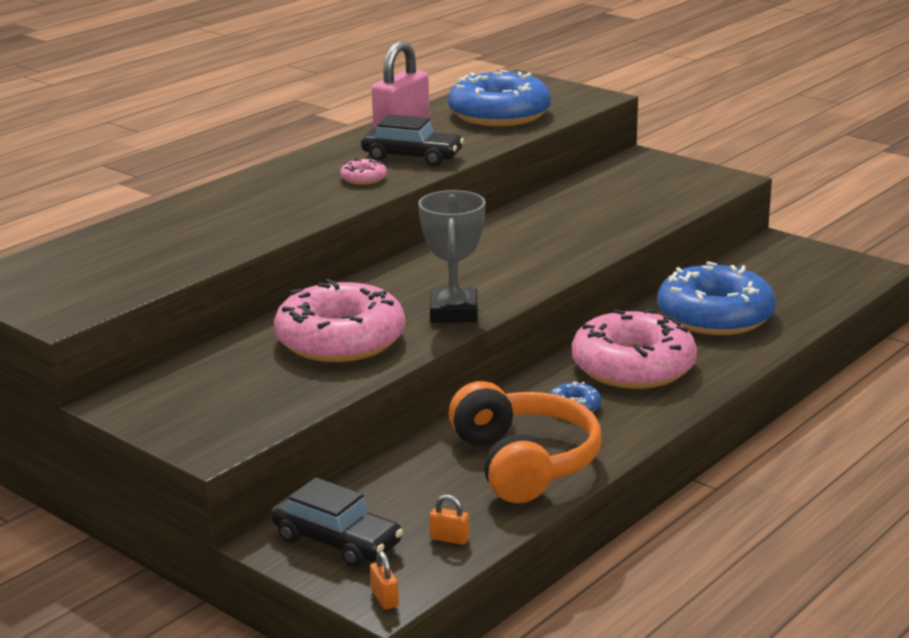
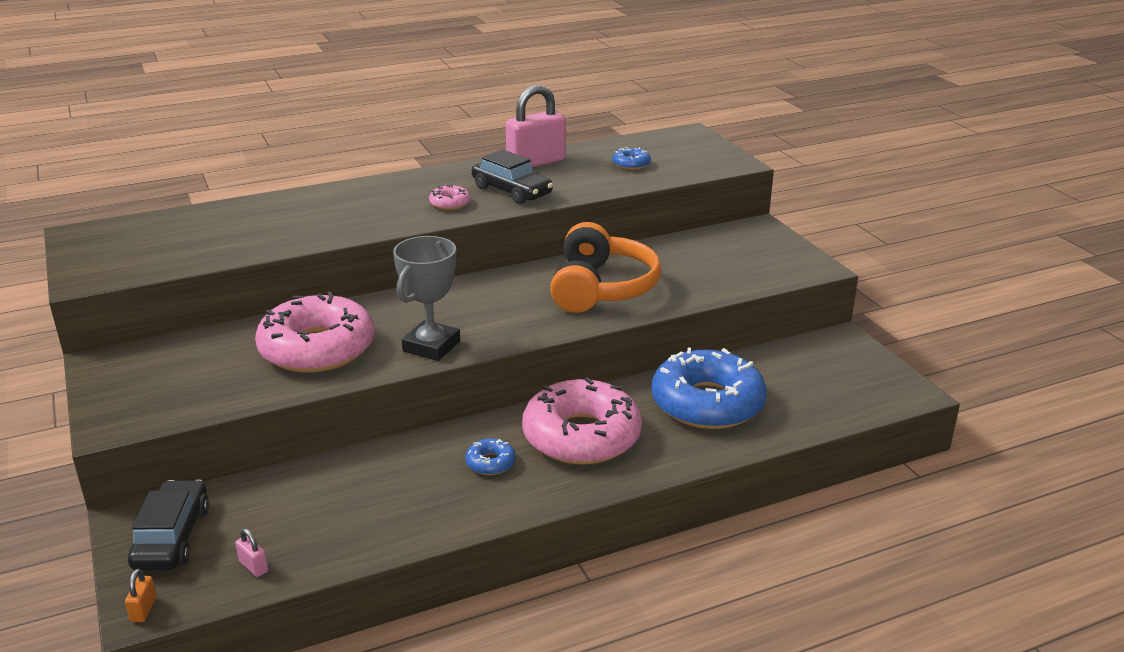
camera: 25 degrees right, 5 degrees up
black car [271,477,403,567] -> black car turned 150 degrees counterclockwise [128,480,209,570]
orange padlock [430,495,469,545] -> pink padlock [235,528,268,577]
blue donut [448,69,551,126] -> blue donut [613,147,651,170], size x0.41
orange headphones [449,381,601,503] -> orange headphones moved to [550,222,661,313]

